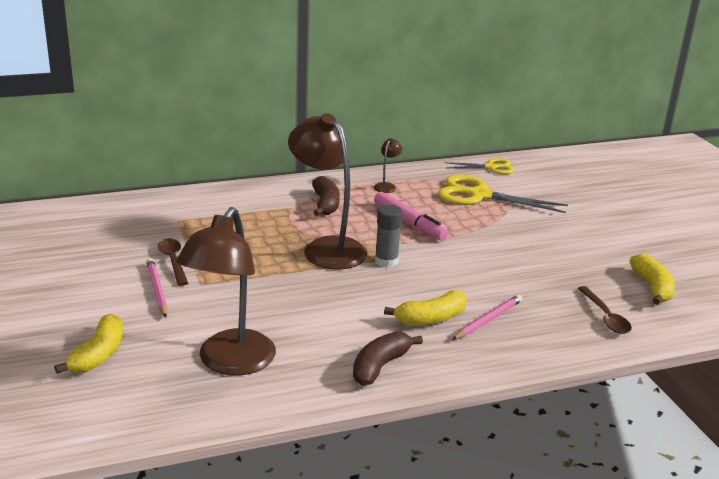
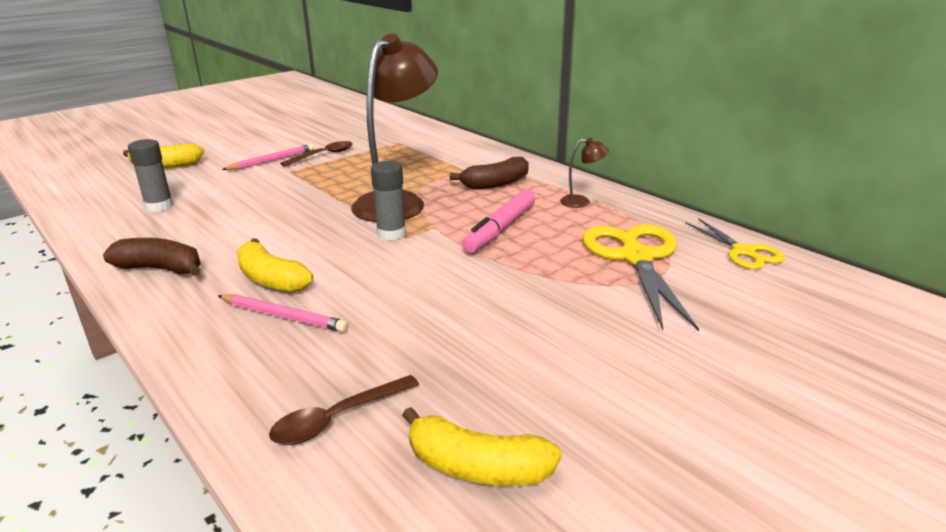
camera: 70 degrees right, 0 degrees up
brown lamp [176,207,276,375] -> grey glue stick [128,139,173,212]
yellow banana [630,254,675,305] -> yellow banana turned 45 degrees clockwise [402,407,562,486]

